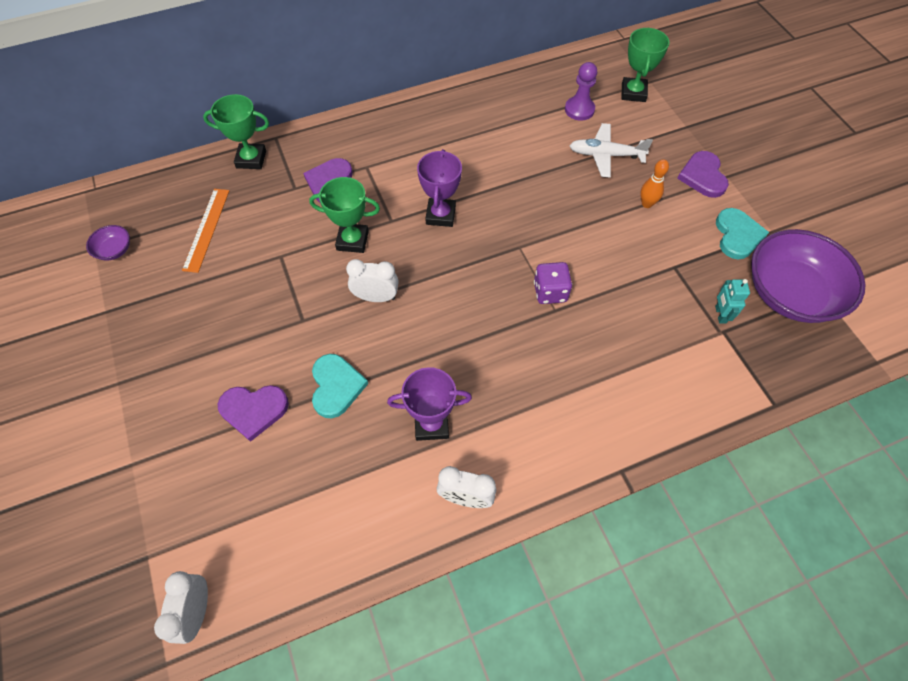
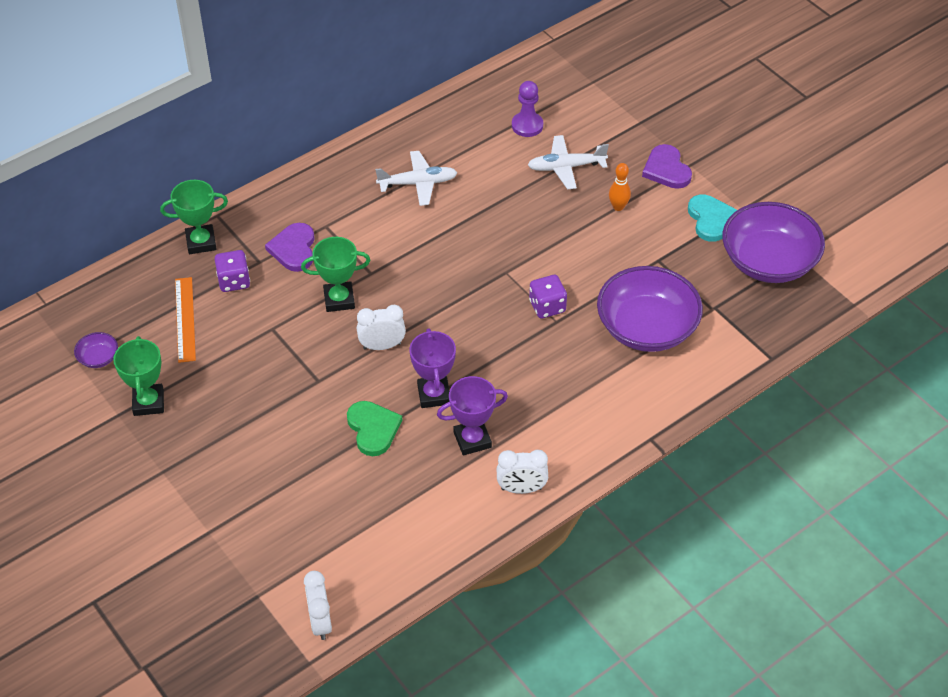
camera: 15 degrees left, 10 degrees down
purple heart [218,385,289,442] -> none
turquoise heart [312,354,368,418] -> green heart [347,401,402,456]
purple trophy [417,149,462,227] -> purple trophy moved to [410,329,456,408]
green trophy [622,28,669,102] -> green trophy moved to [113,336,164,416]
turquoise robot [715,279,750,324] -> none
none -> purple dice [215,250,250,292]
none -> white plane [375,151,457,206]
none -> purple bowl [597,266,703,352]

